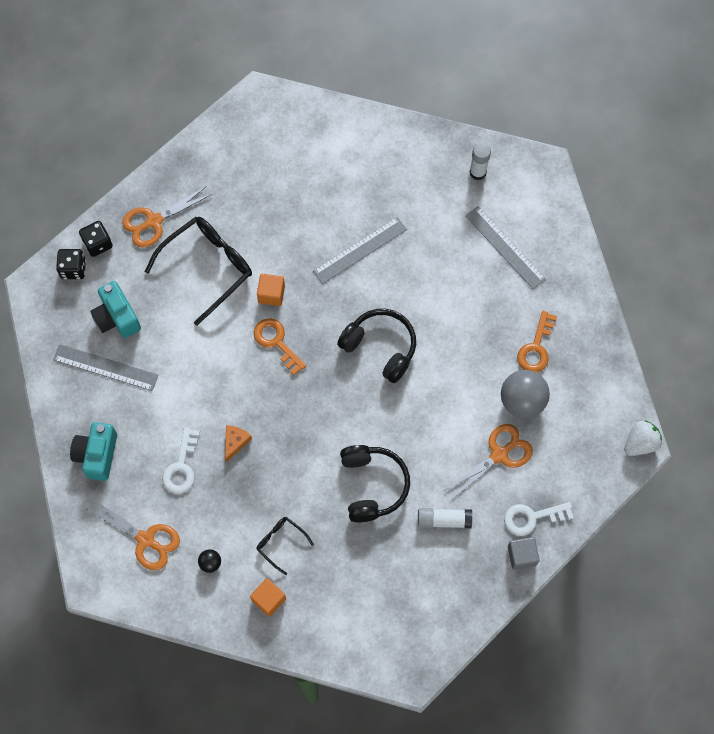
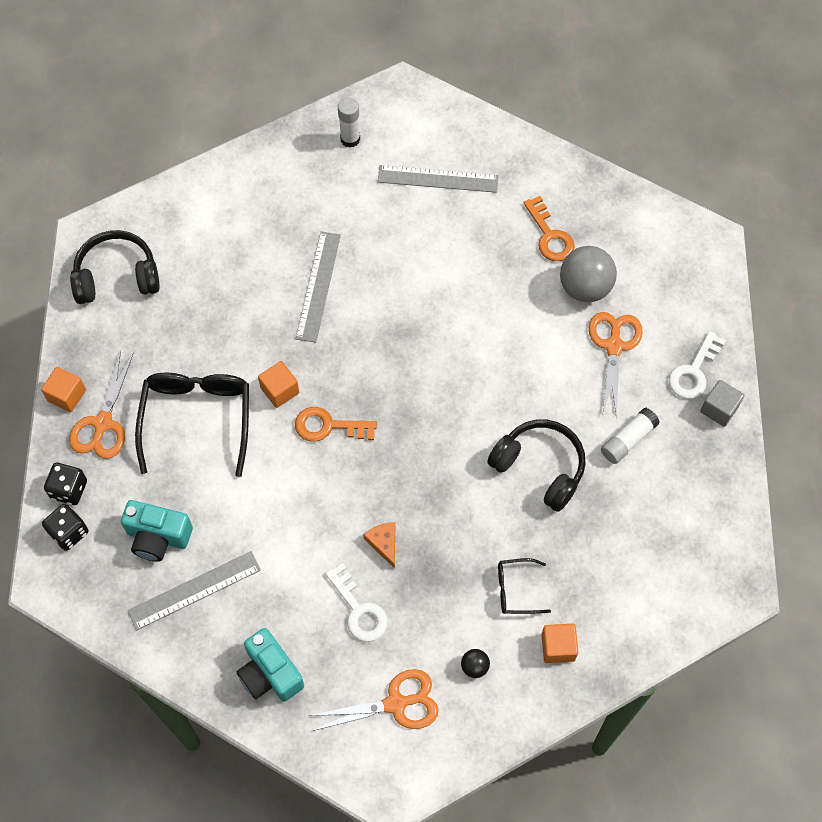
camera: 45 degrees left, 5 degrees down
black headphones [337,309,416,383] -> black headphones moved to [70,230,160,304]
white strawberry [624,420,662,456] -> none
none -> orange cube [41,367,86,412]

